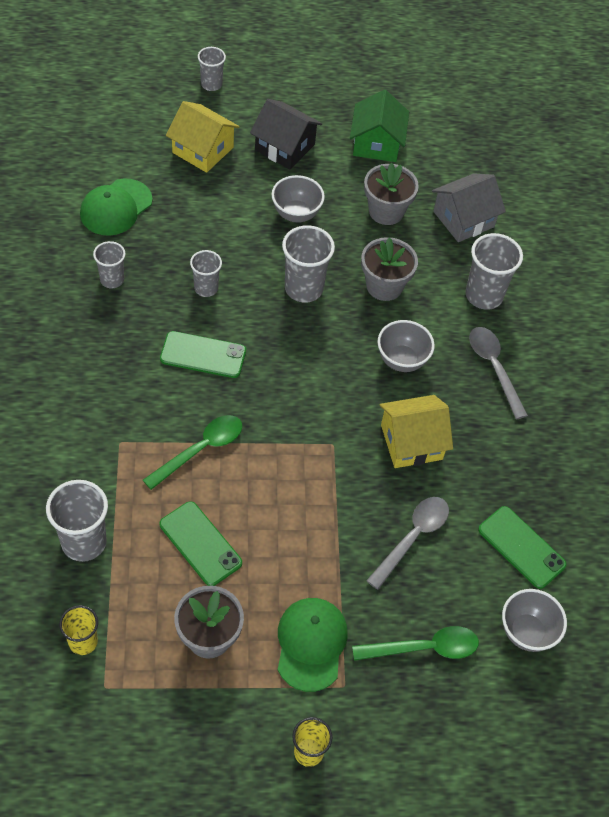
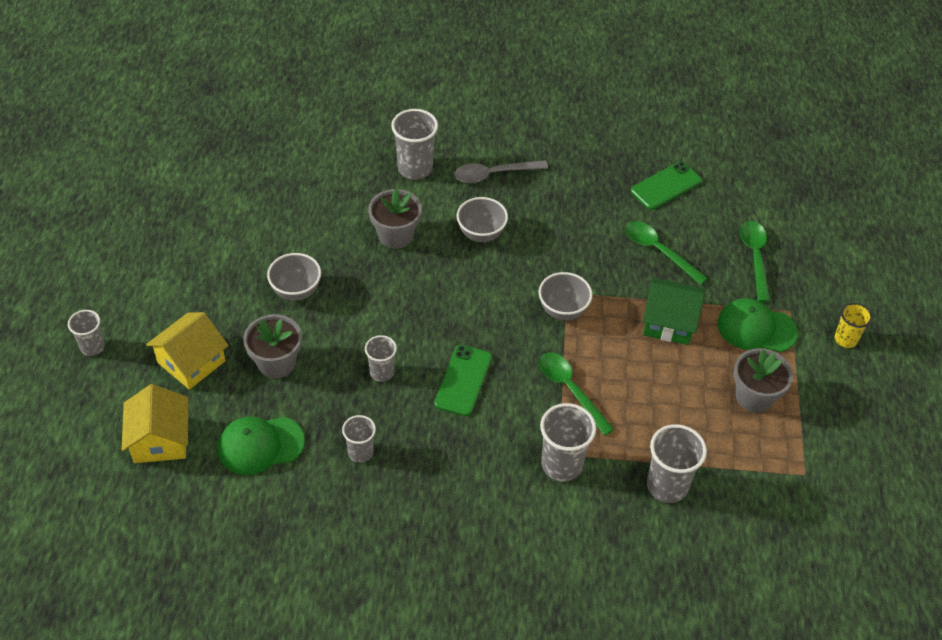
camera: 80 degrees left, 5 degrees down
yellow cup [59,605,98,655] -> none
green cap [80,178,153,236] -> green cap turned 120 degrees clockwise [218,417,305,475]
green phone [160,501,242,586] -> none
black house [250,99,322,170] -> none
grey cup [282,225,335,303] -> grey cup moved to [540,403,596,482]
green house [350,90,409,162] -> green house moved to [643,278,705,345]
grey flower pot [364,163,419,225] -> grey flower pot moved to [243,314,302,378]
grey spoon [366,497,449,590] -> green spoon [625,221,708,285]
yellow house [380,395,453,468] -> yellow house moved to [122,384,188,463]
grey house [432,174,506,242] -> none
grey bowl [502,589,567,652] -> grey bowl moved to [539,272,592,320]

